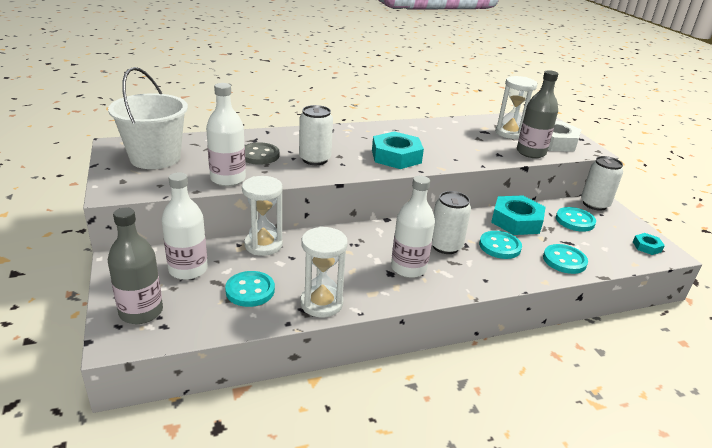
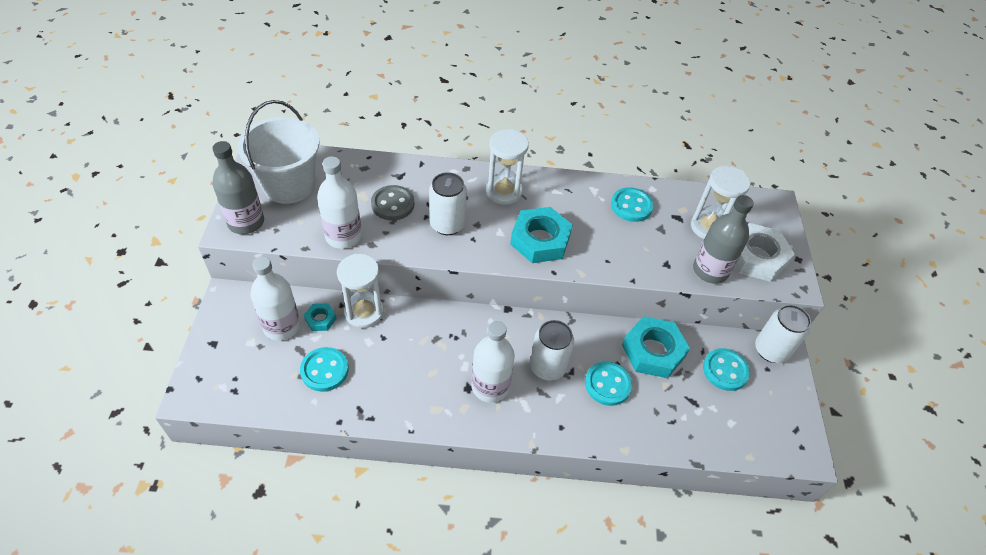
camera: 20 degrees right, 20 degrees up
grey bottle [108,207,163,324] -> grey bottle moved to [212,141,264,234]
white hourglass [300,226,348,317] -> white hourglass moved to [486,129,529,205]
turquoise button [543,244,588,274] -> turquoise button moved to [611,187,654,222]
turquoise nut [633,233,665,255] -> turquoise nut moved to [304,303,336,331]

